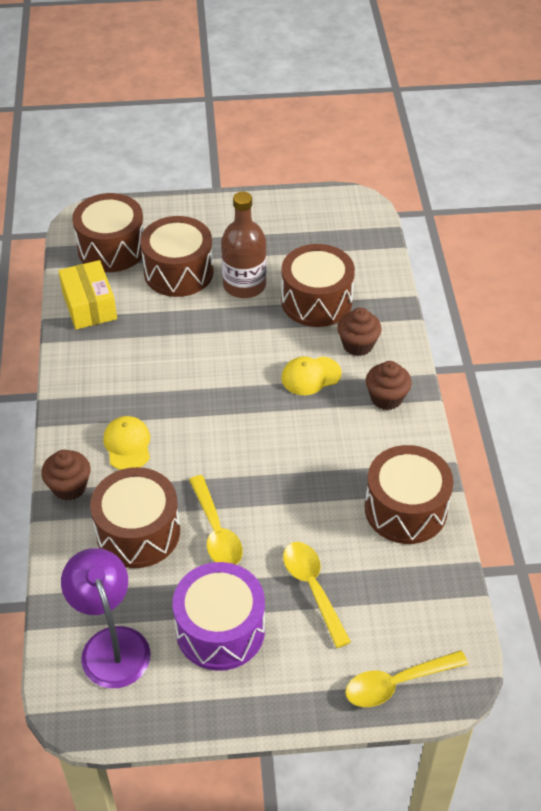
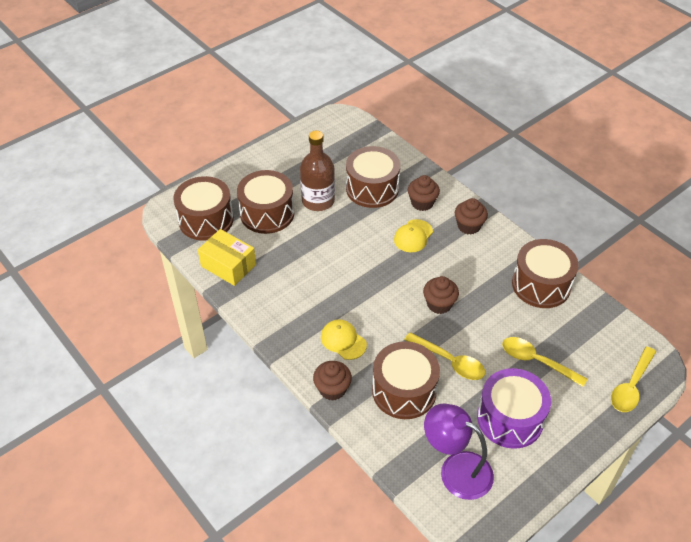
camera: 35 degrees left, 0 degrees up
none -> brown cupcake [423,276,459,314]

